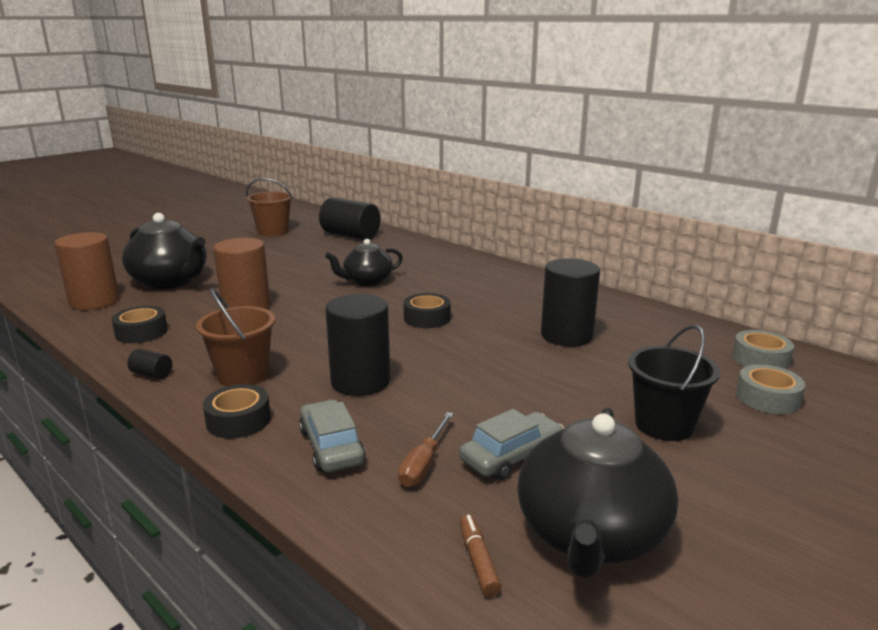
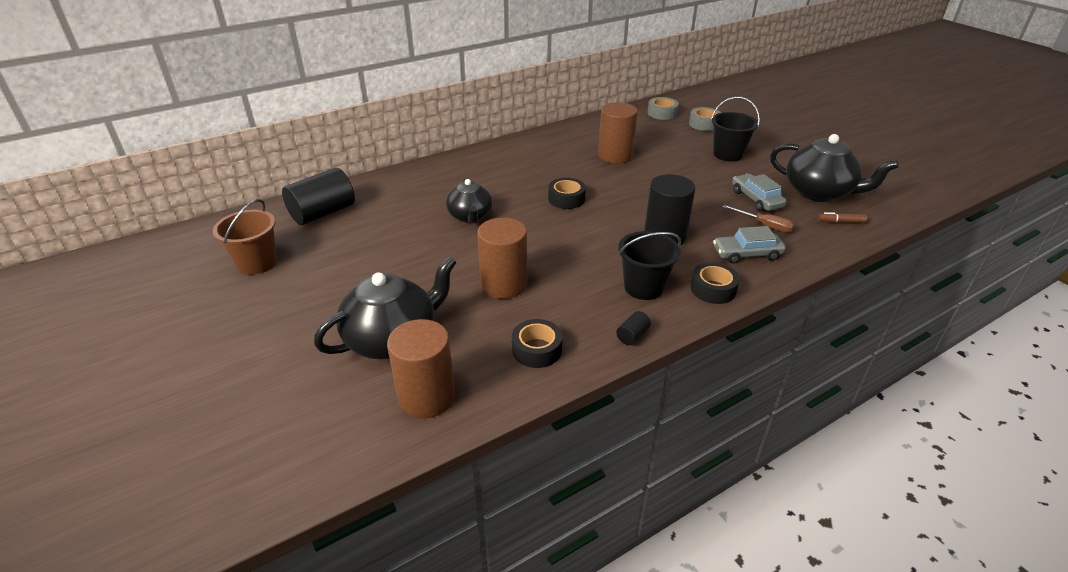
camera: 75 degrees left, 15 degrees up
brown bucket [196,288,275,386] -> black bucket [618,231,681,300]
black cylinder [541,259,600,346] -> brown cylinder [598,102,638,164]

